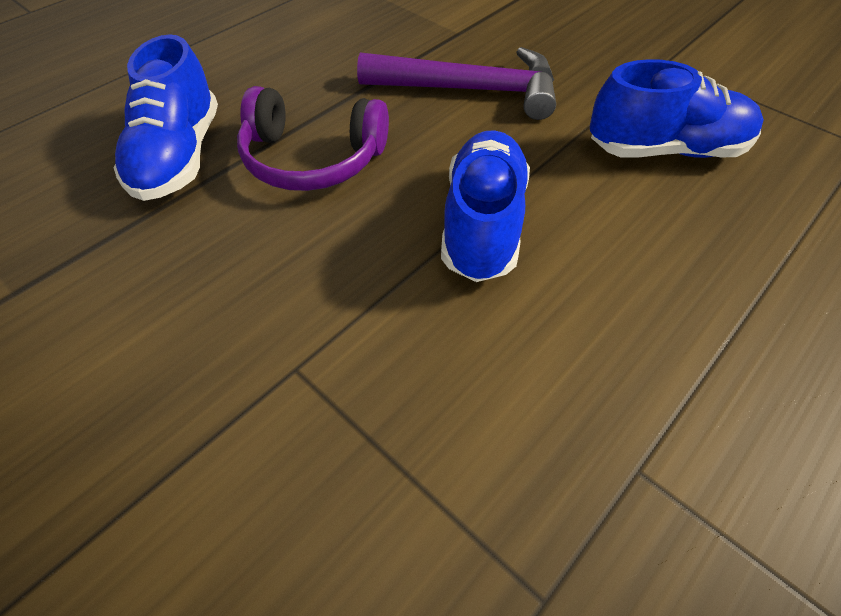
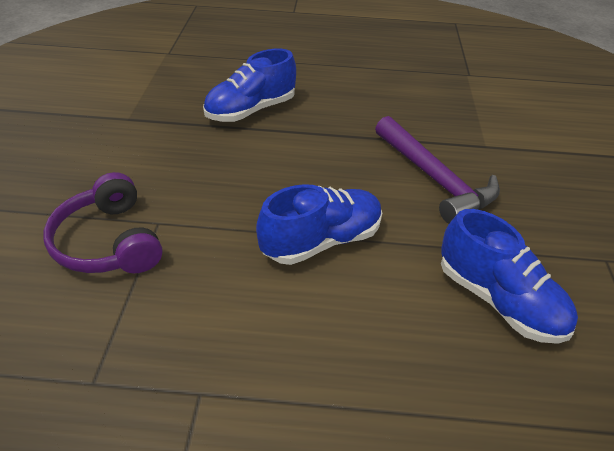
camera: 50 degrees right, 10 degrees down
purple headphones [237,86,389,191] -> purple headphones moved to [43,172,162,273]

